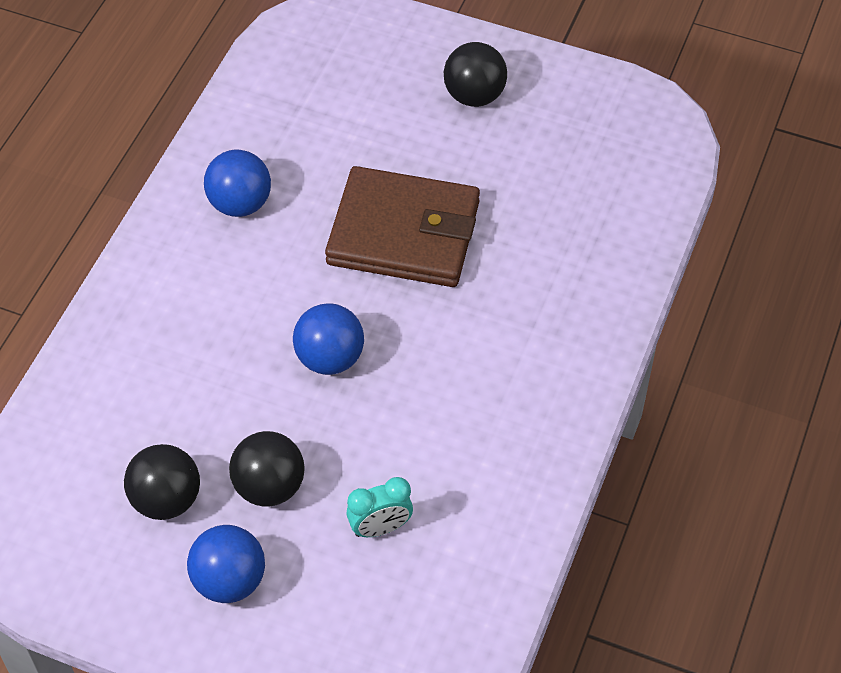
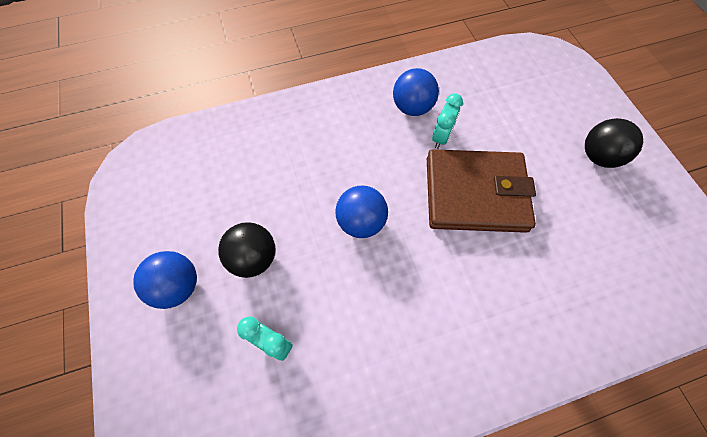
camera: 50 degrees right, 10 degrees up
black ball [124,444,200,520] -> none
brown wallet [325,166,480,287] -> brown wallet turned 60 degrees counterclockwise [427,149,536,233]
none -> turquoise clock [432,93,463,149]

